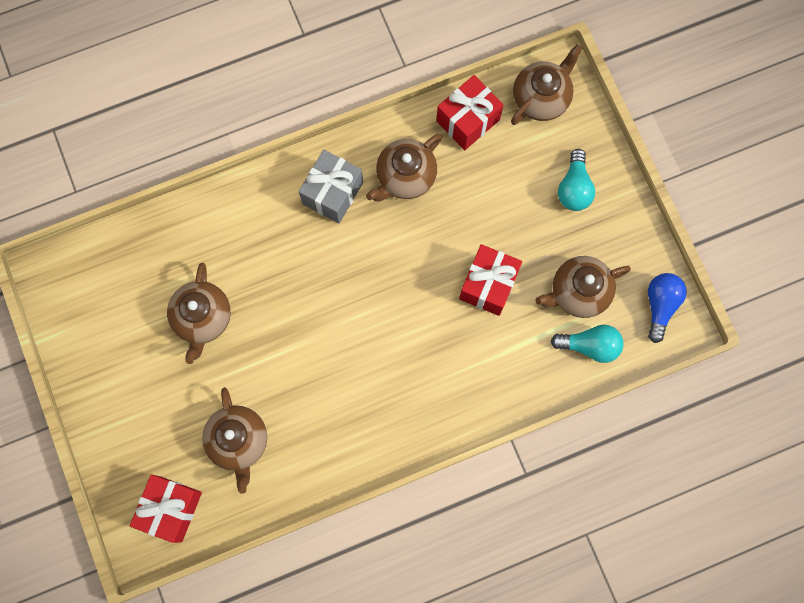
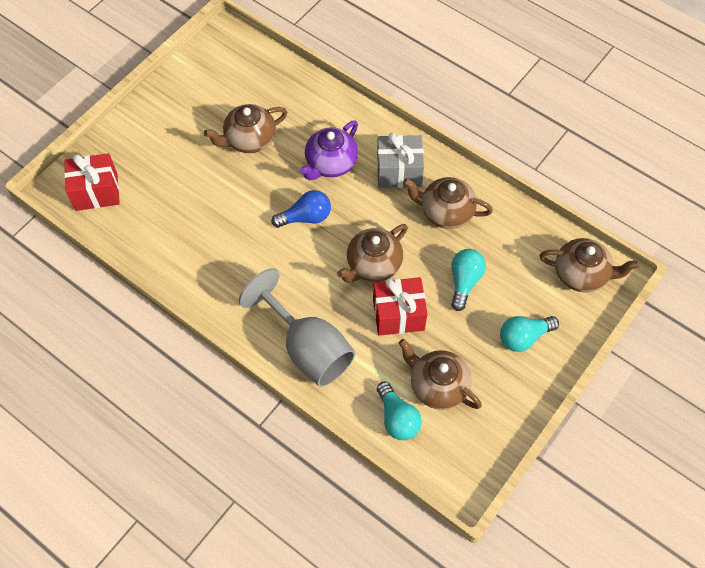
camera: 60 degrees right, 15 degrees down
brown teapot [202,387,267,494] -> brown teapot moved to [337,224,408,283]
red gift [436,75,504,150] -> none
blue light bulb [648,273,687,343] -> blue light bulb moved to [271,190,331,228]
none -> grey goblet [239,268,355,387]
none -> purple teapot [299,120,358,180]
none -> turquoise light bulb [451,249,486,311]

